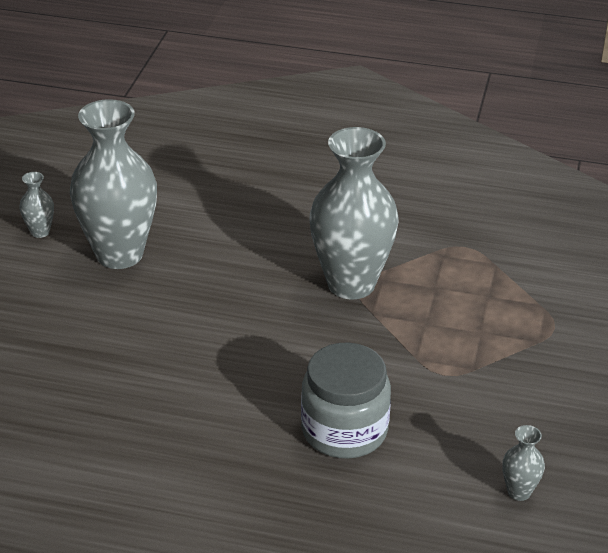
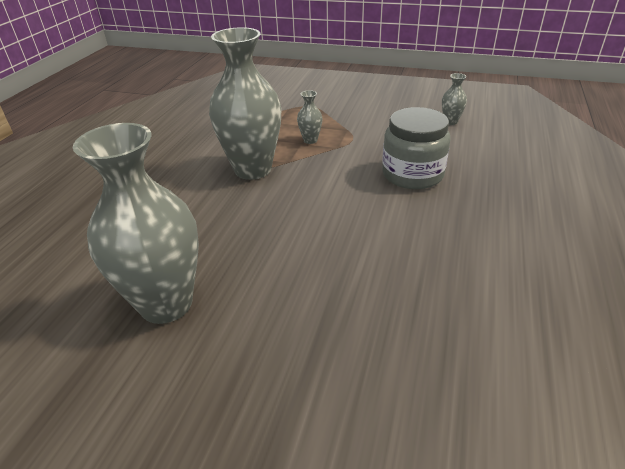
camera: 85 degrees left, 0 degrees up
grey vase [19,172,54,238] -> grey vase moved to [297,90,323,144]

